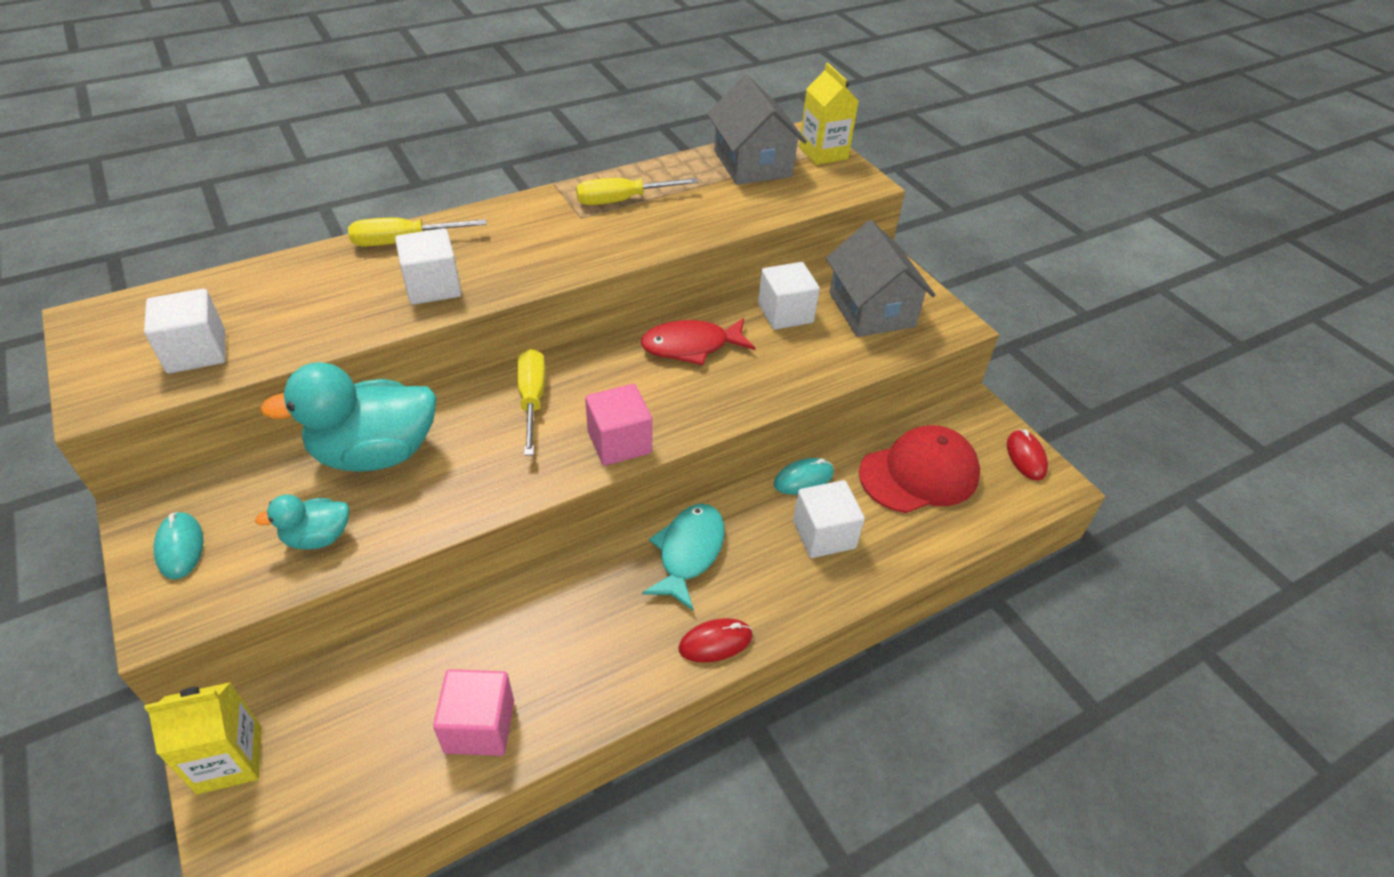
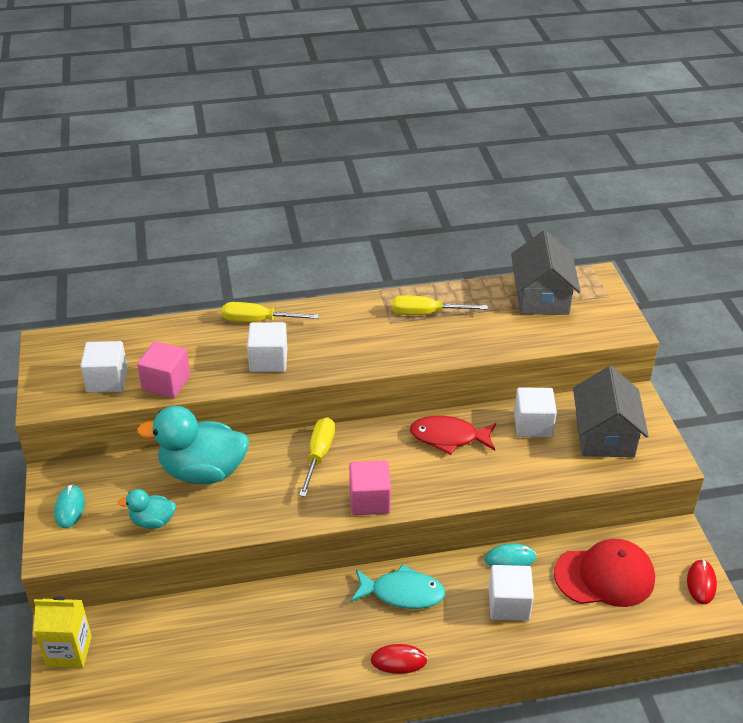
camera: 20 degrees right, 5 degrees down
pink cube [433,669,514,756] -> pink cube moved to [137,341,190,398]
turquoise fish [642,504,725,610] -> turquoise fish turned 60 degrees clockwise [351,564,446,609]
yellow carton [799,63,859,165] -> none

